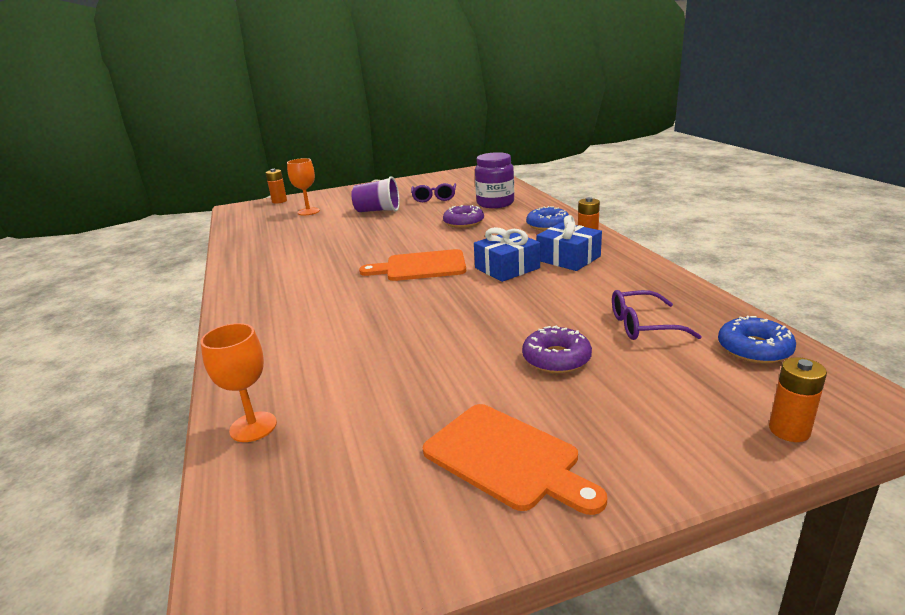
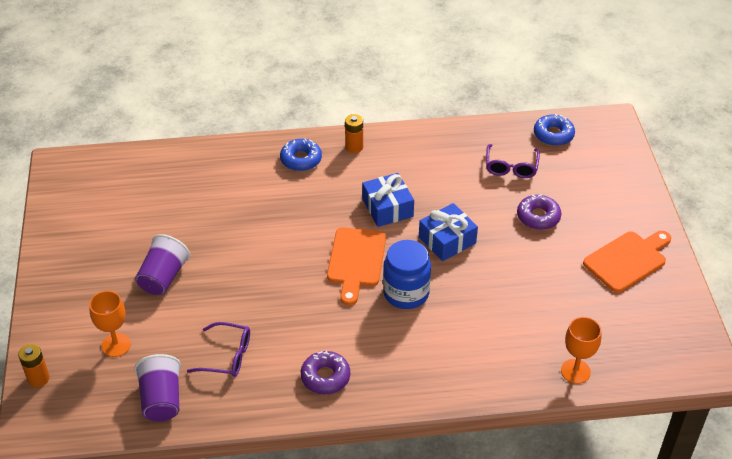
camera: 80 degrees left, 20 degrees up
purple glasses [411,183,456,202] -> purple glasses moved to [187,322,250,377]
purple donut [443,205,484,228] -> purple donut moved to [301,351,350,394]
purple jar [475,152,514,208] -> none
blue gift [536,215,602,271] -> blue gift moved to [419,203,478,261]
orange battery [769,357,827,442] -> none
none -> purple cup [134,354,181,422]
none -> blue jar [383,240,431,309]

